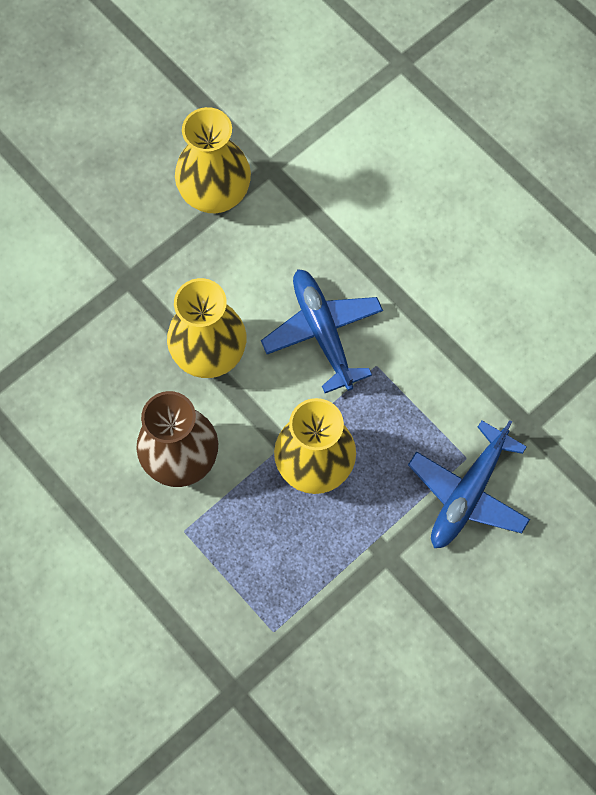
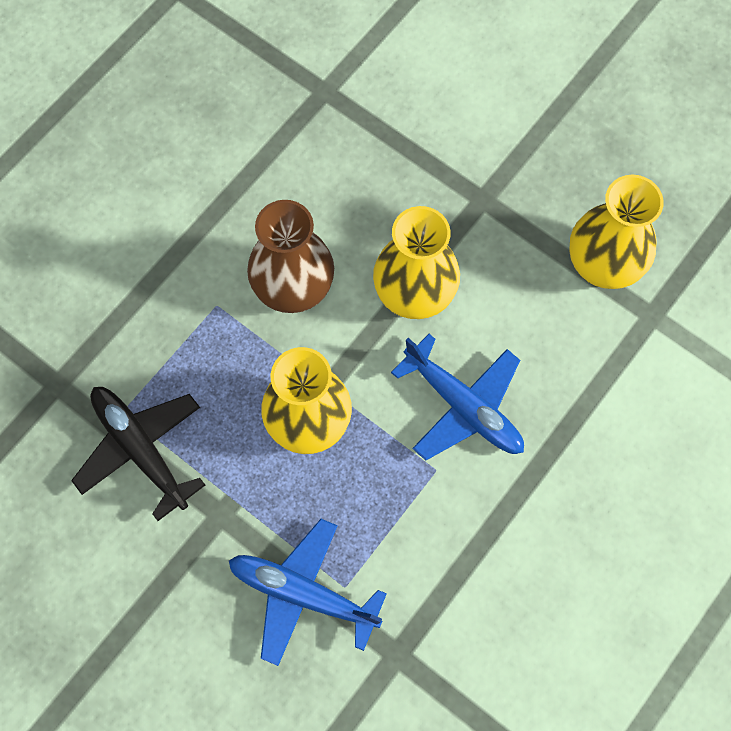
camera: 80 degrees right, 0 degrees up
blue plane [261,269,383,393] -> blue plane turned 75 degrees clockwise [391,334,524,461]
none -> black plane [71,387,205,521]

